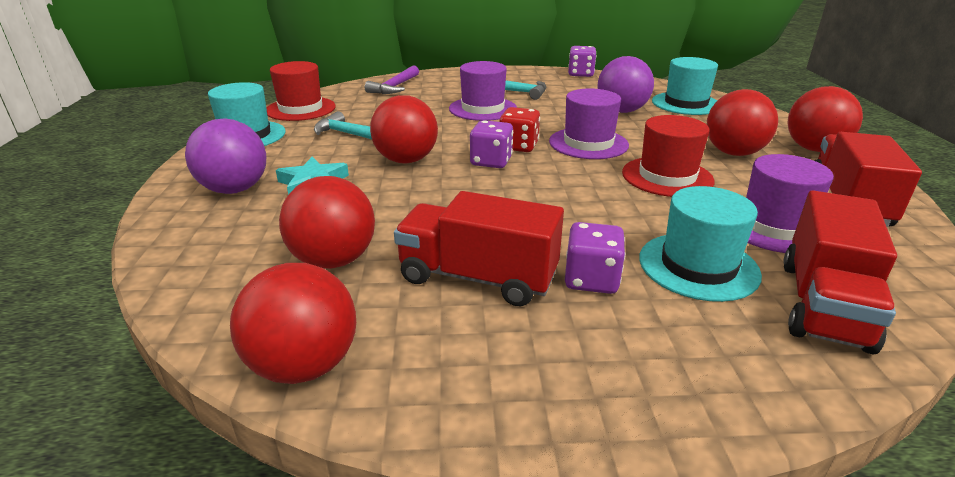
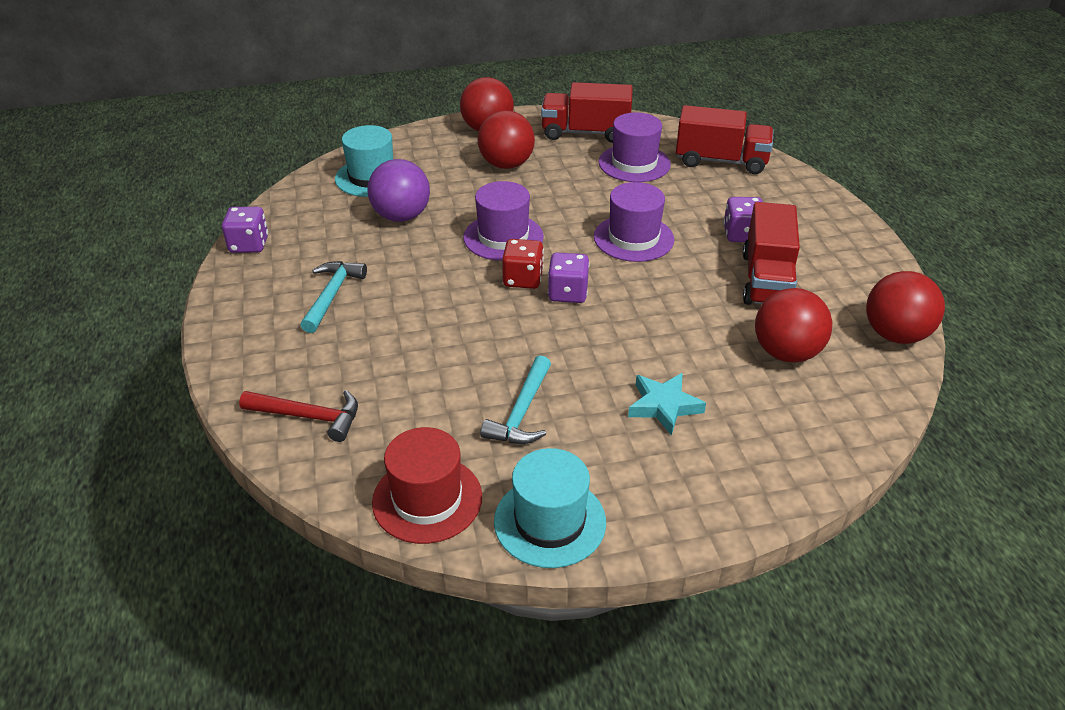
camera: 100 degrees left, 10 degrees up
purple ball [185,118,266,194] -> none
purple hammer [365,65,419,94] -> red hammer [239,390,358,442]
red ball [370,95,438,164] -> none
purple hat [449,61,517,121] -> purple hat moved to [594,182,674,262]
red hat [622,115,715,197] -> none
turquoise hat [639,186,762,302] -> none

